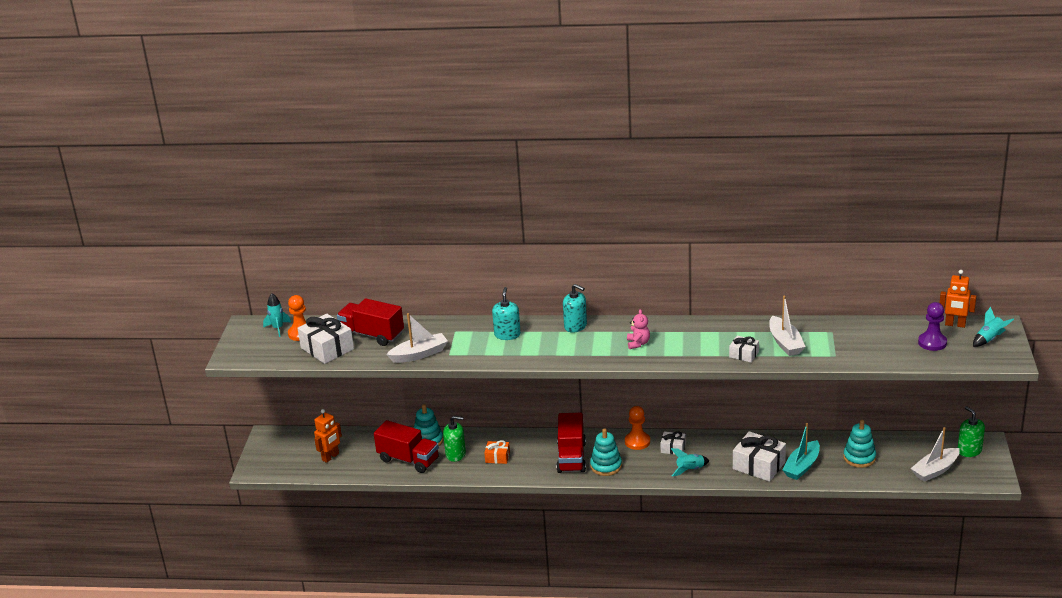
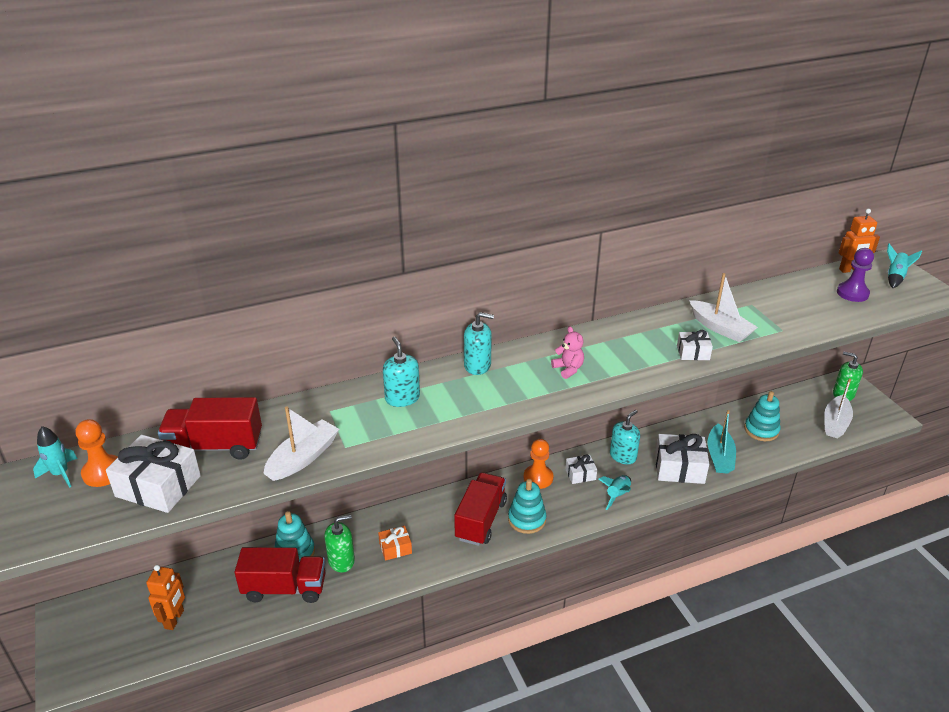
camera: 30 degrees left, 5 degrees up
red truck [556,413,586,473] -> red truck turned 135 degrees counterclockwise [454,472,507,546]
none -> turquoise soap dispenser [610,410,640,464]

